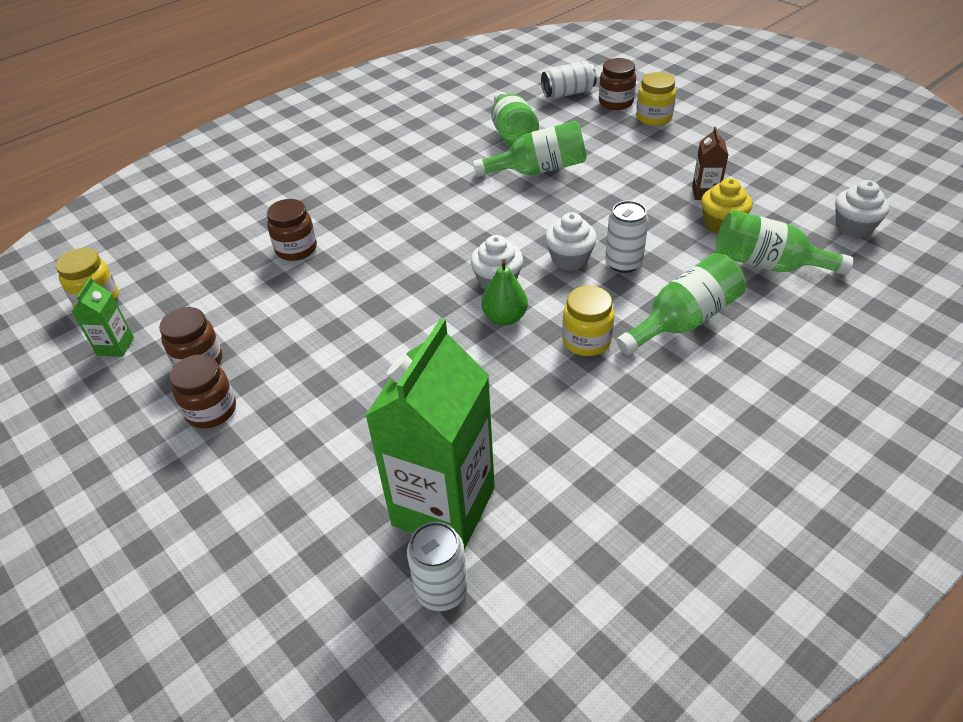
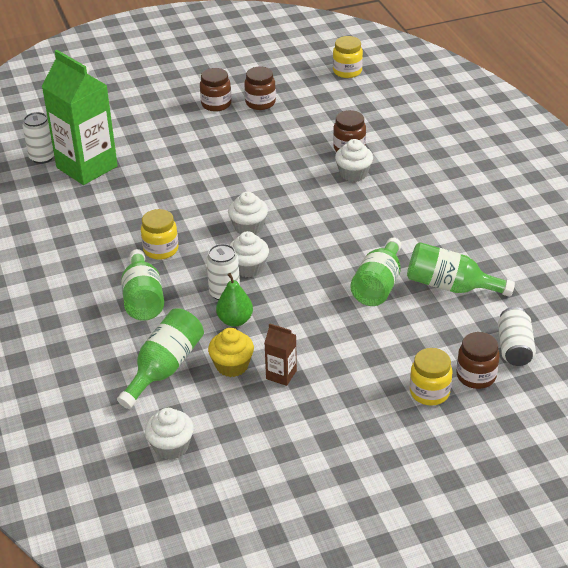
camera: 110 degrees right, 5 degrees down
green carton [72,277,134,357] -> none
green pear [482,259,528,326] -> green pear moved to [216,273,253,327]
none -> white cupcake [335,139,373,182]

